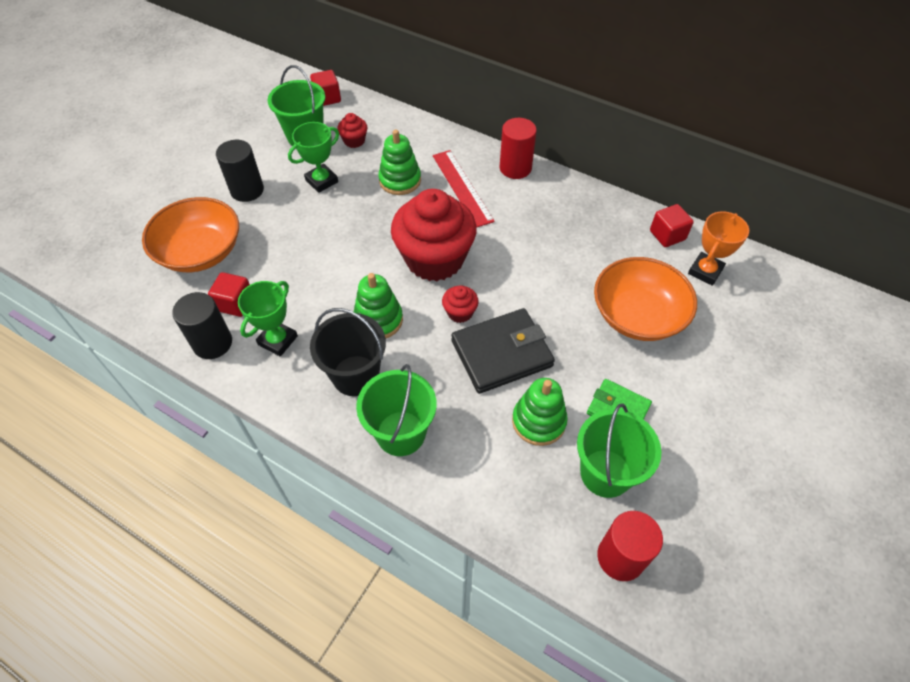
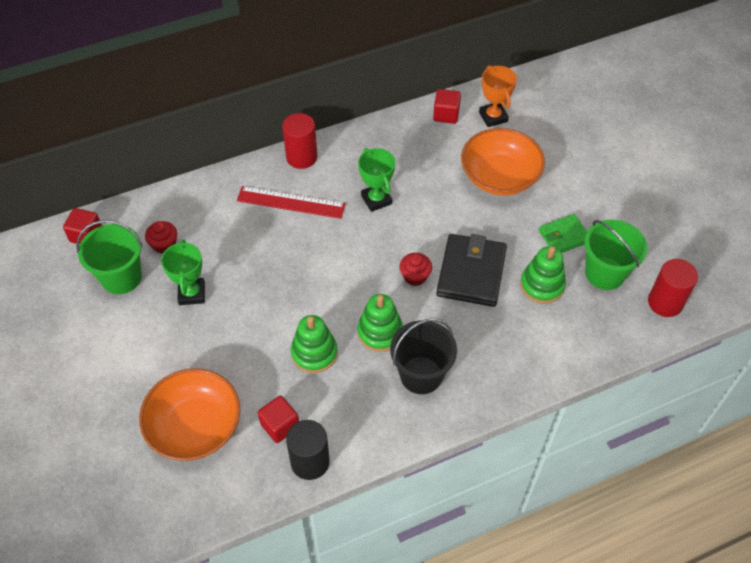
camera: 55 degrees left, 0 degrees up
black cylinder [216,140,264,202] -> none
green trophy [238,281,298,357] -> green trophy moved to [358,148,395,212]
green bucket [356,364,437,456] -> none
green stacking toy [378,130,421,195] -> green stacking toy moved to [291,315,338,373]
red cupcake [391,189,477,281] -> none

